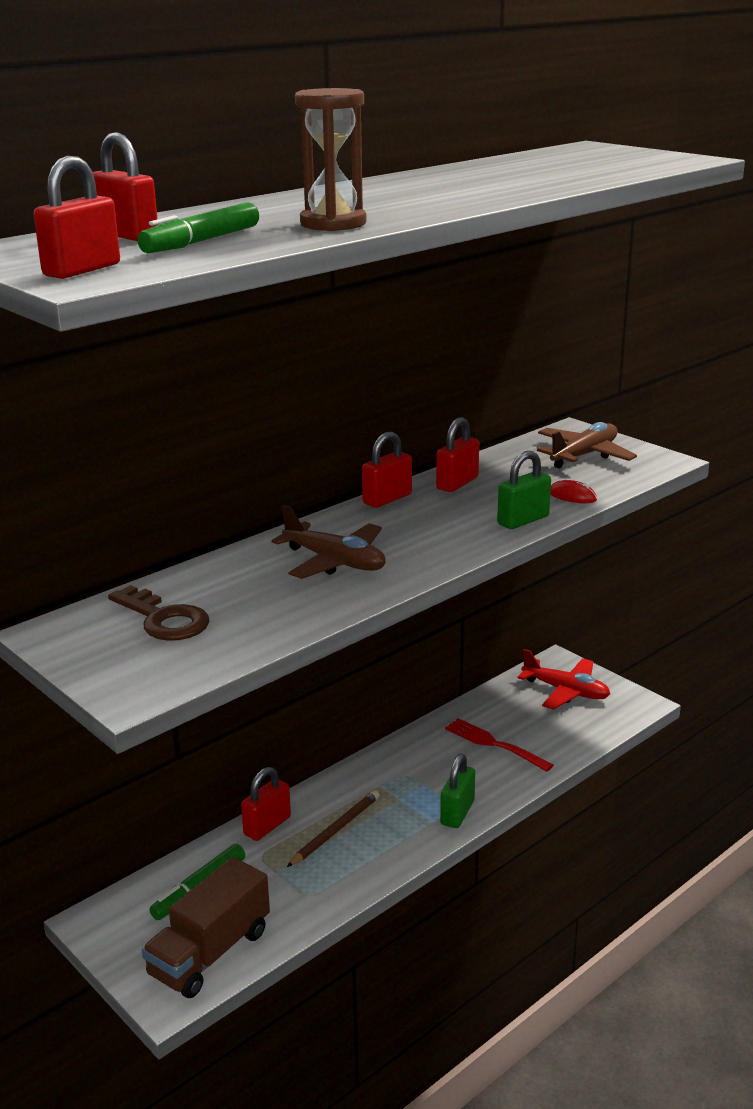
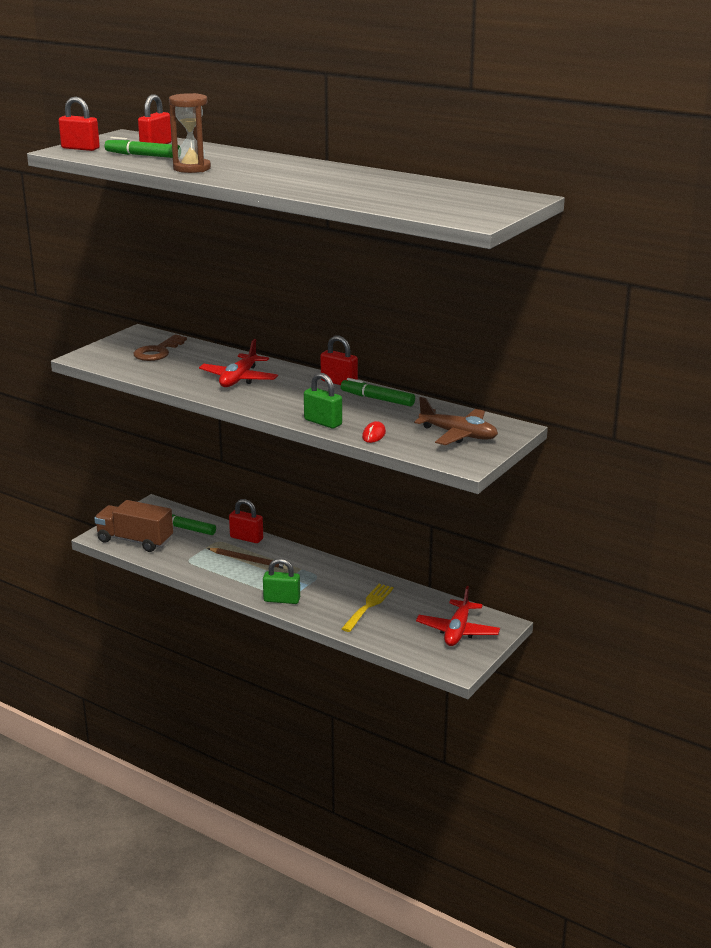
camera: 75 degrees right, 0 degrees up
brown plane [272,505,386,579] -> red plane [199,339,278,387]
red padlock [436,417,479,492] -> green marker [341,378,415,406]
red fork [445,718,553,772] -> yellow fork [341,584,394,632]

